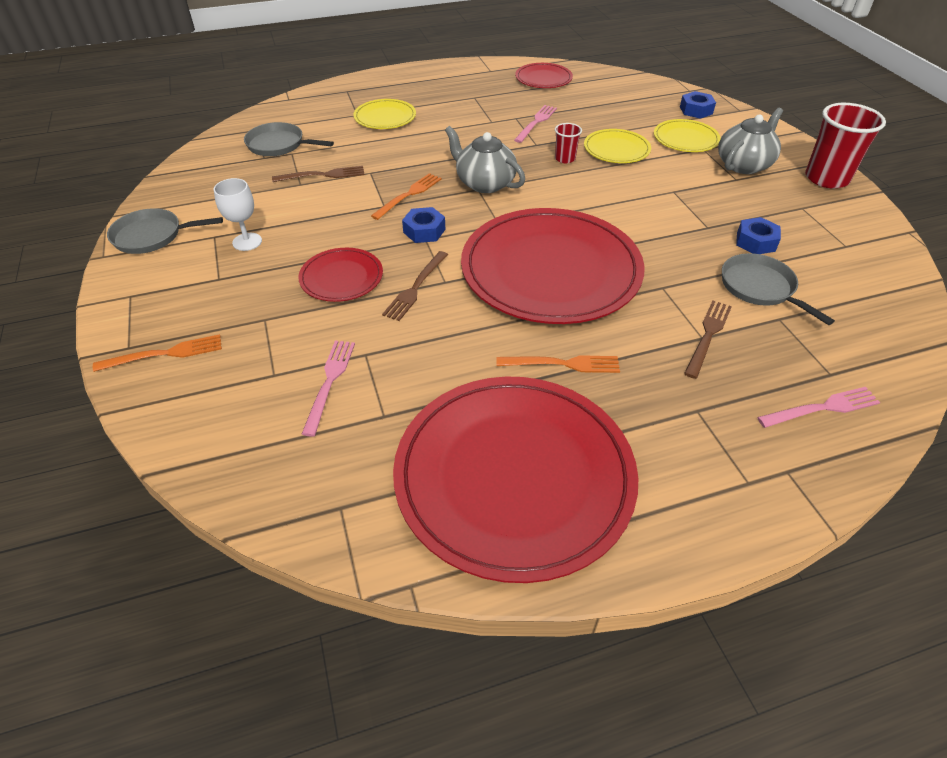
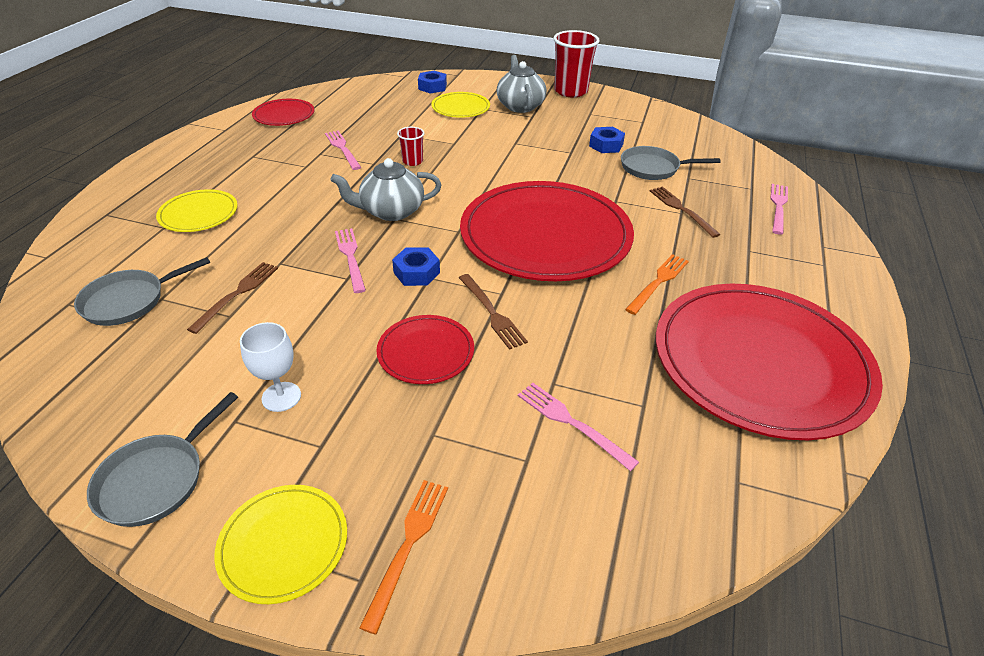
camera: 55 degrees left, 5 degrees down
orange fork [371,173,441,220] -> pink fork [335,228,366,293]
yellow plate [584,129,651,163] -> yellow plate moved to [214,485,347,604]

